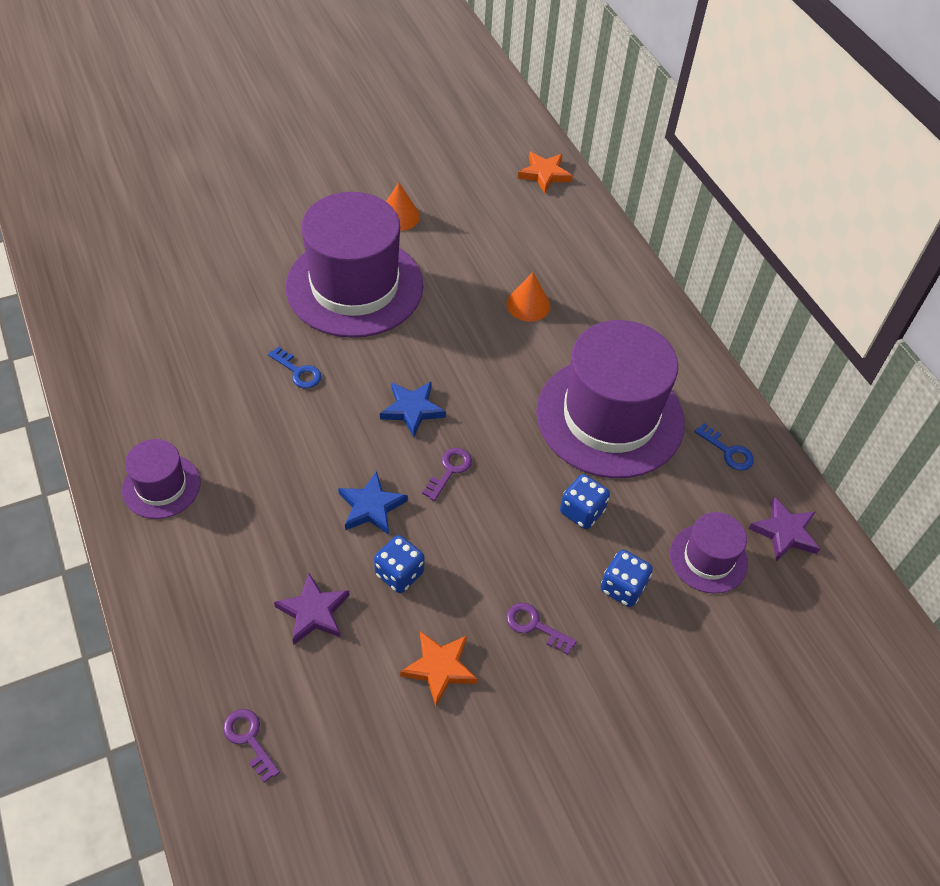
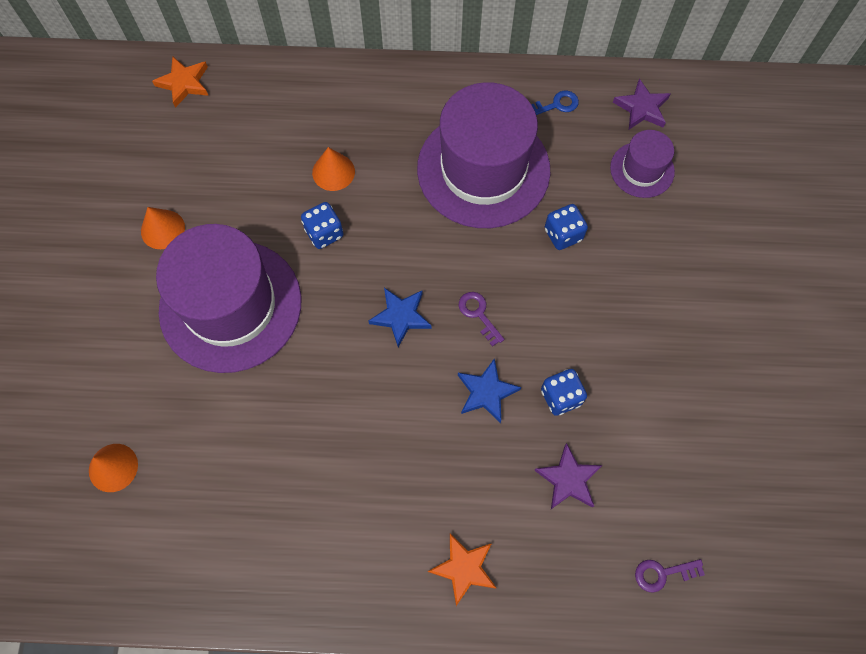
camera: 60 degrees left, 15 degrees up
purple hat [122,439,200,519] -> none
blue key [268,346,321,388] -> none
orange star [400,631,478,706] -> orange star moved to [428,534,496,606]
purple key [506,603,577,655] -> none
blue dice [601,550,653,607] -> blue dice moved to [301,202,343,249]
none -> orange cone [89,444,138,492]

